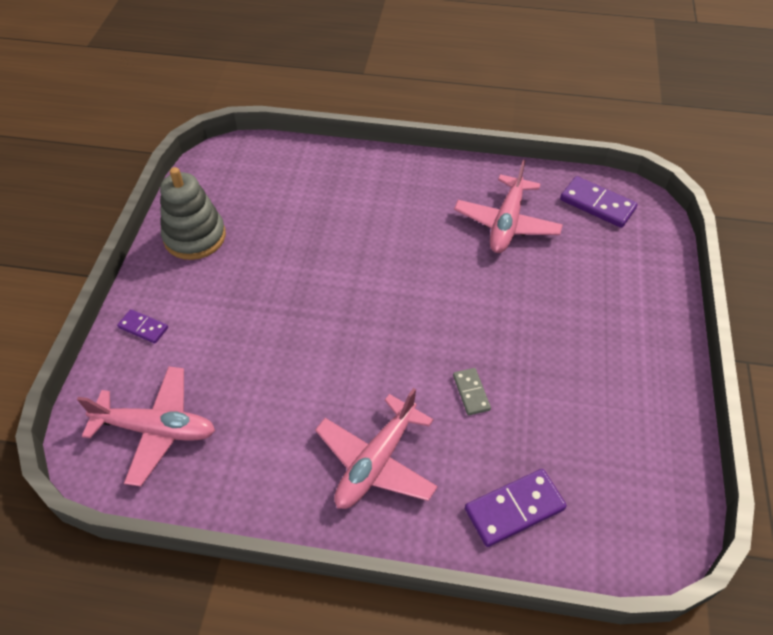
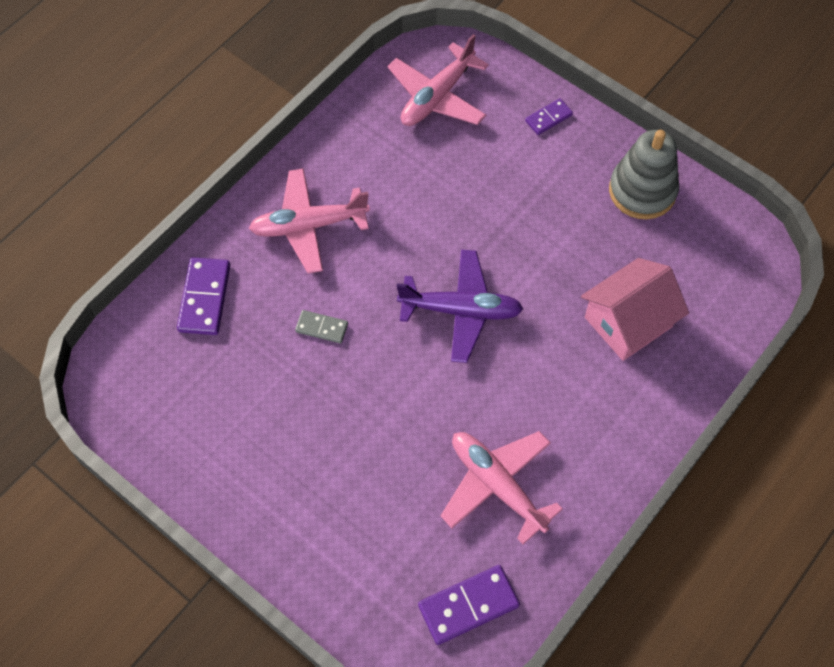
camera: 120 degrees right, 10 degrees up
pink plane [315,388,438,509] -> pink plane turned 75 degrees counterclockwise [249,168,370,274]
none -> purple plane [397,249,523,363]
none -> pink house [581,258,689,361]

